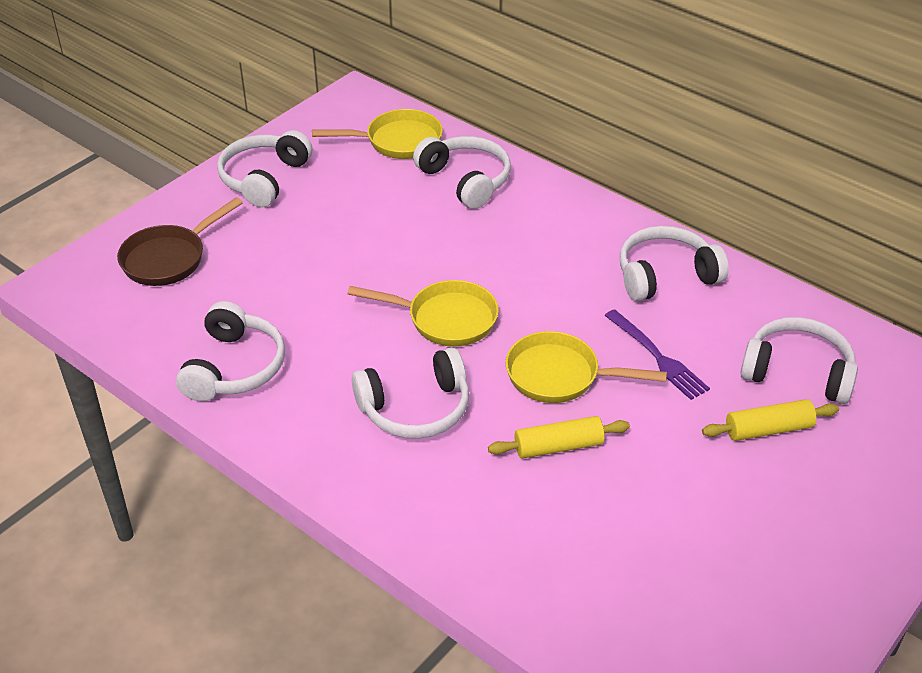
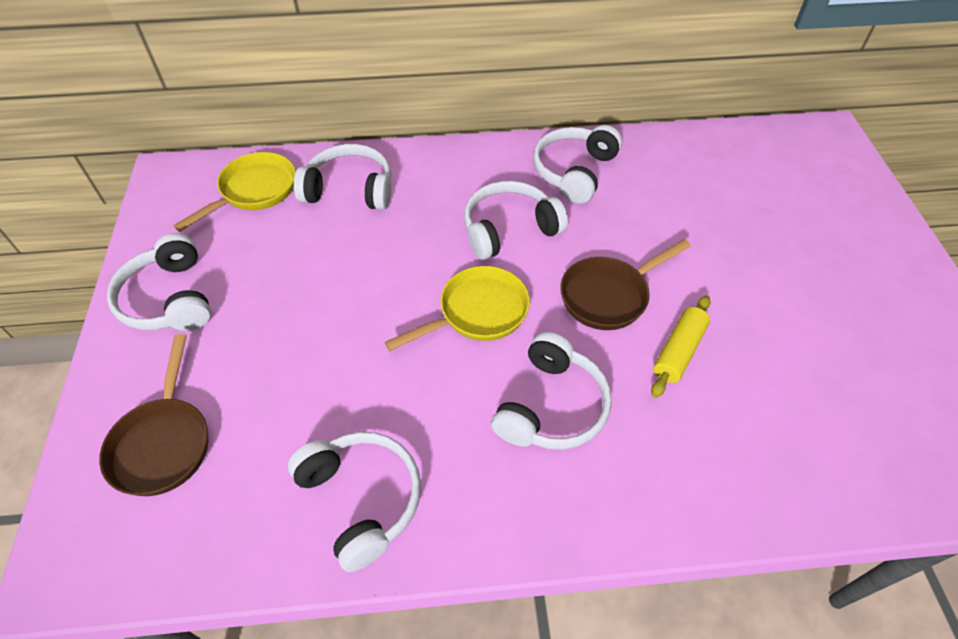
camera: 45 degrees left, 10 degrees up
yellow pan [505,331,667,403] -> brown pan [560,239,691,330]
purple fork [604,309,710,400] -> none
yellow rolling pin [702,399,839,441] -> none
white headphones [740,317,858,404] -> white headphones moved to [464,181,568,260]

